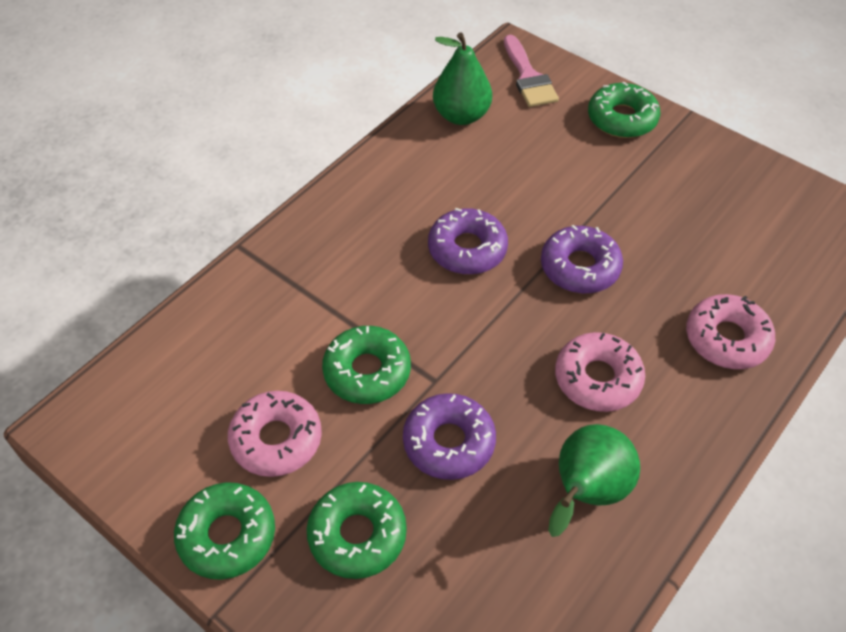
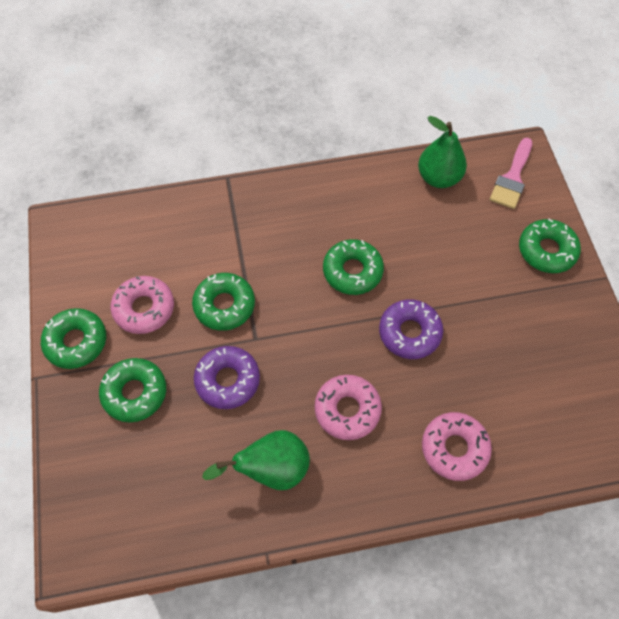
camera: 40 degrees right, 10 degrees up
purple donut [428,208,508,274] -> green donut [323,239,384,295]

